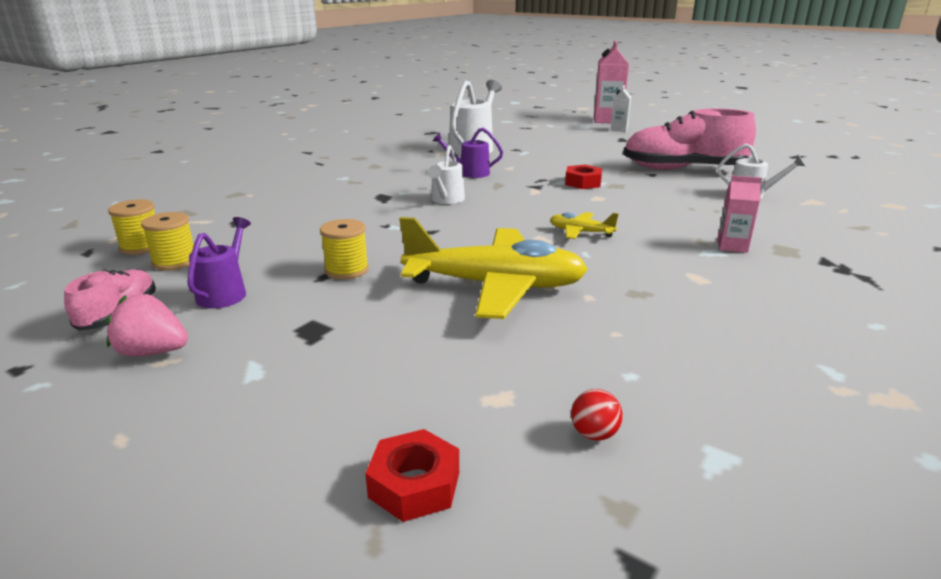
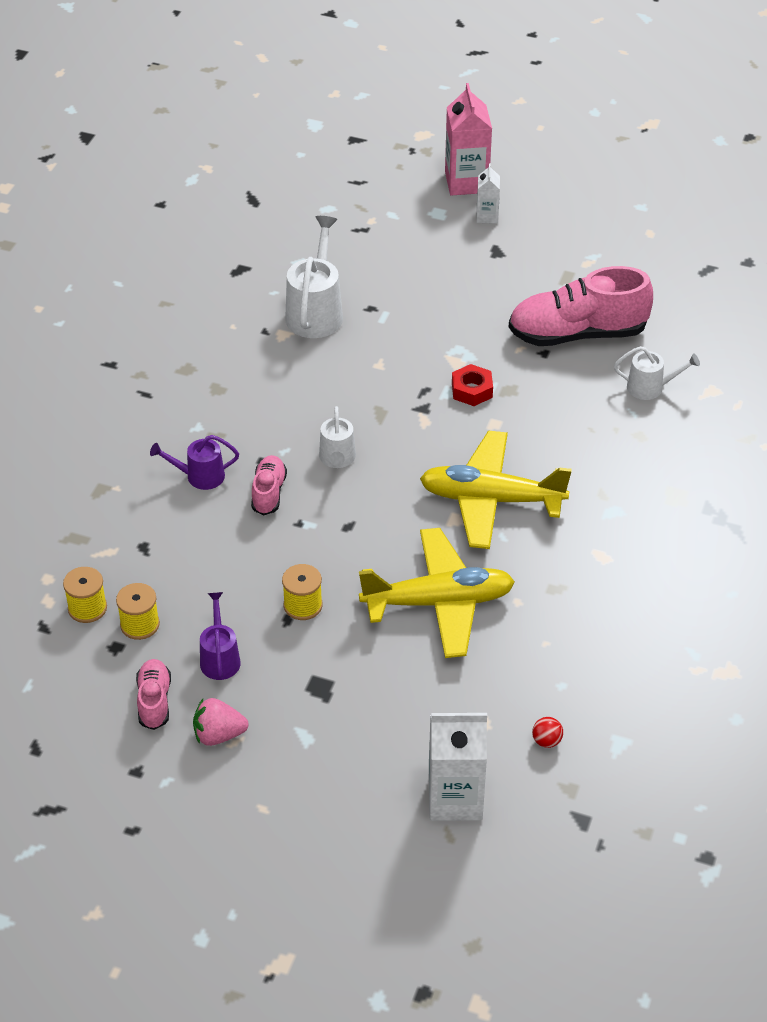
camera: 15 degrees left, 20 degrees up
red nut [365,429,459,522] -> white carton [429,713,487,821]
purple watering can [432,128,503,178] -> purple watering can moved to [150,435,239,490]
yellow plane [550,212,619,239] -> yellow plane [420,430,572,549], size x2.26
pink carton [717,176,762,253] -> none
none -> pink shoe [251,455,287,515]

